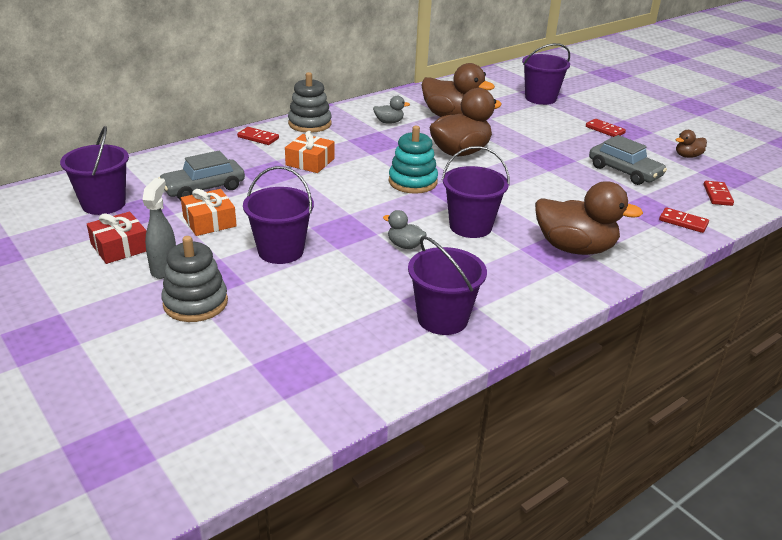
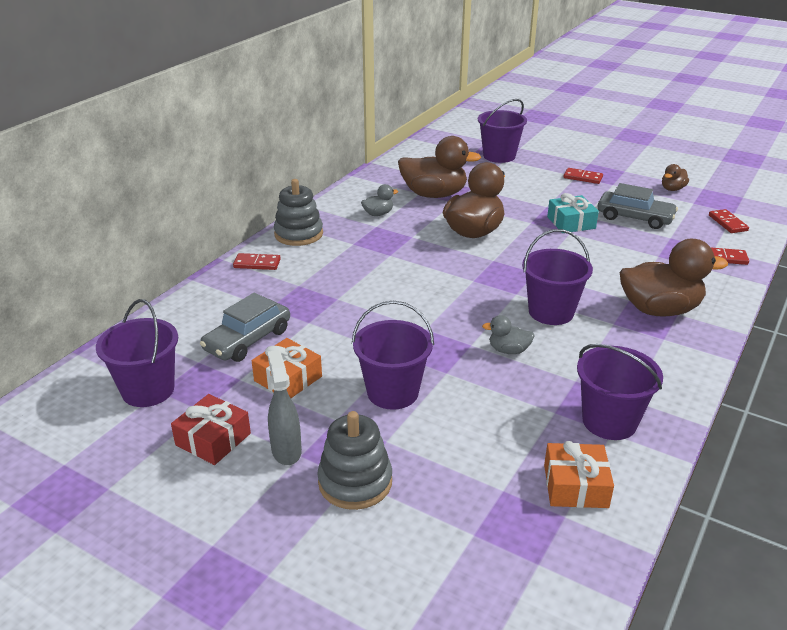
camera: 20 degrees left, 0 degrees up
orange gift [285,131,335,173] -> orange gift moved to [544,441,614,508]
turquoise stacking toy [389,126,438,194] -> none
none -> turquoise gift [547,193,599,233]

